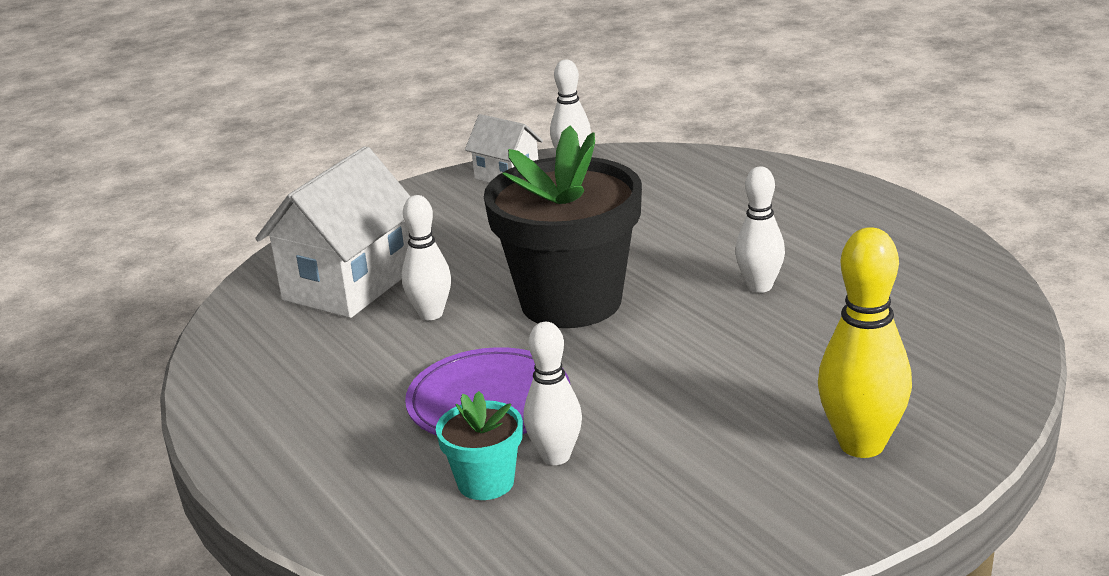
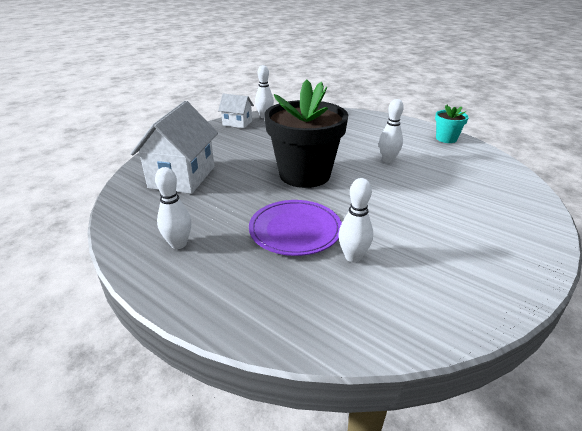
camera: 20 degrees left, 5 degrees up
white bowling pin [402,195,451,320] -> white bowling pin moved to [155,167,191,249]
turquoise flower pot [436,391,523,500] -> turquoise flower pot moved to [435,104,469,143]
yellow bowling pin [818,227,912,458] -> none

